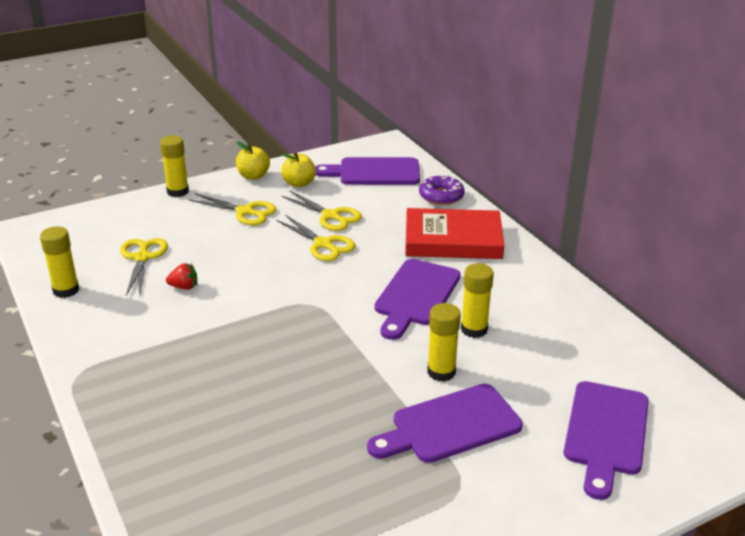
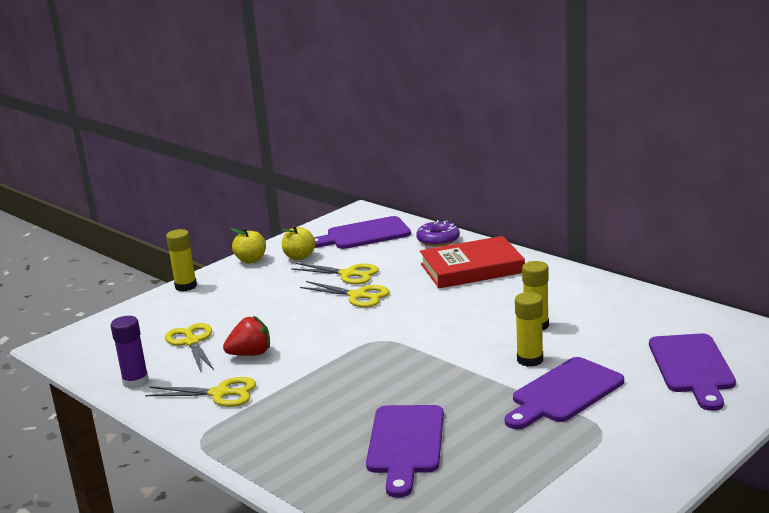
camera: 15 degrees left, 10 degrees down
yellow glue stick [40,226,79,298] -> purple glue stick [111,316,149,389]
red strawberry [166,263,197,290] -> red strawberry [223,315,270,356], size x1.53
yellow scissors [188,193,277,225] -> yellow scissors moved to [145,377,256,407]
purple cutting board [375,259,461,340] -> purple cutting board moved to [366,405,444,498]

